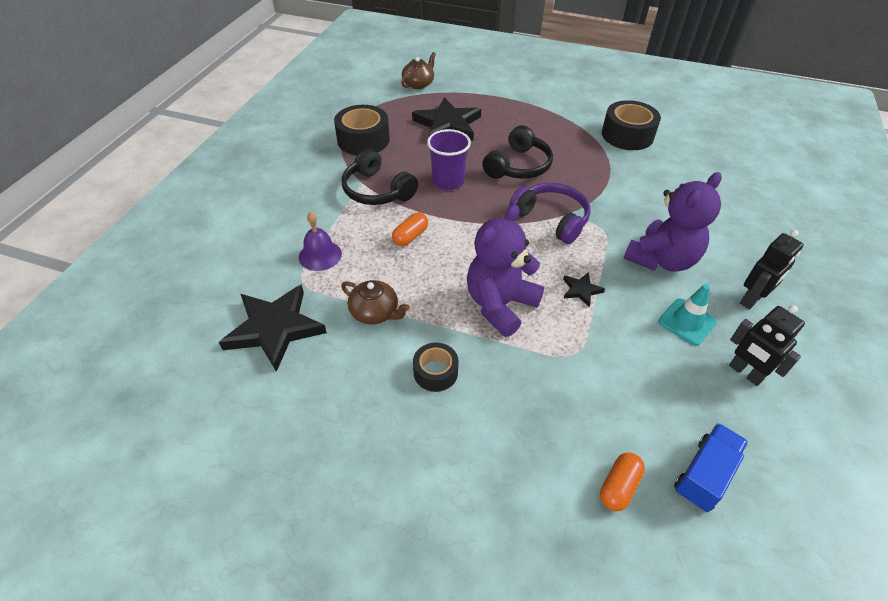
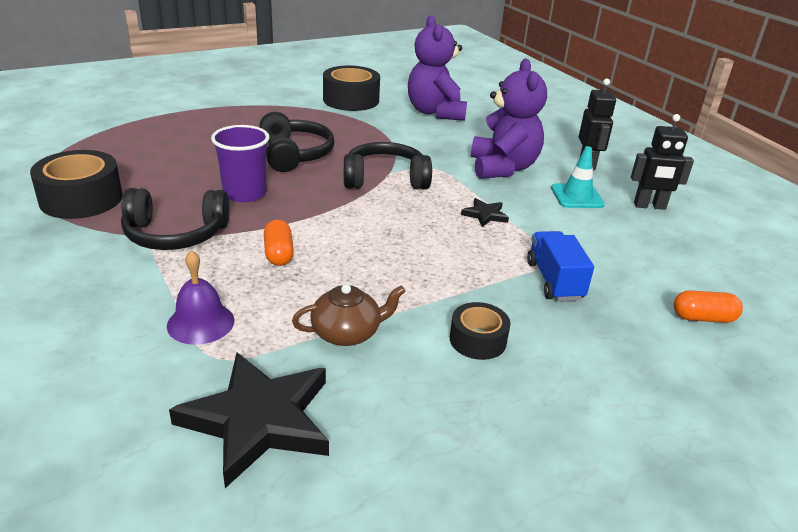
camera: 50 degrees left, 15 degrees down
brown teapot [401,52,436,89] -> none
black star [412,97,481,141] -> none
purple teddy bear [467,205,544,337] -> purple teddy bear moved to [408,15,467,121]
purple headphones [509,183,591,244] -> black headphones [344,142,432,189]
orange capsule [600,452,645,511] -> orange capsule turned 75 degrees counterclockwise [673,290,743,323]
blue truck [674,423,748,512] -> blue truck moved to [527,231,594,301]

